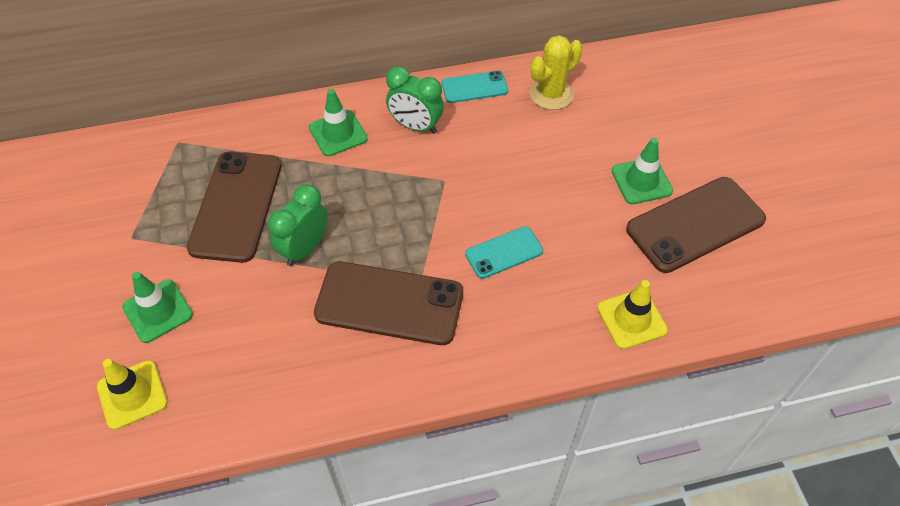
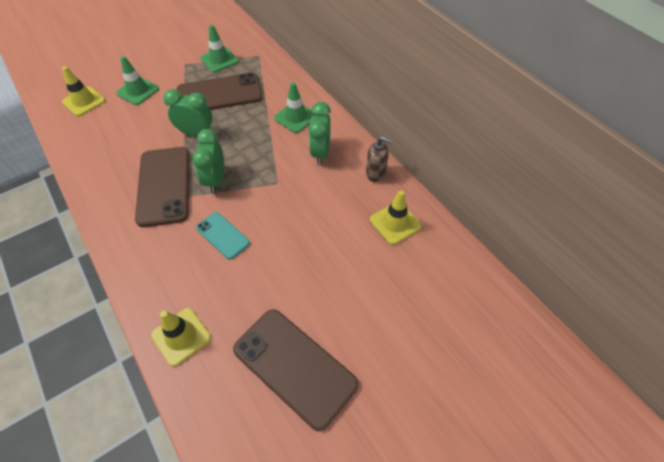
camera: 70 degrees right, 0 degrees up
turquoise phone [442,71,508,103] -> brown soap dispenser [366,136,393,182]
yellow cactus [530,35,583,110] -> yellow traffic cone [370,190,422,245]
green traffic cone [612,138,673,204] -> green traffic cone moved to [201,25,239,72]
none -> green clock [192,129,224,194]

